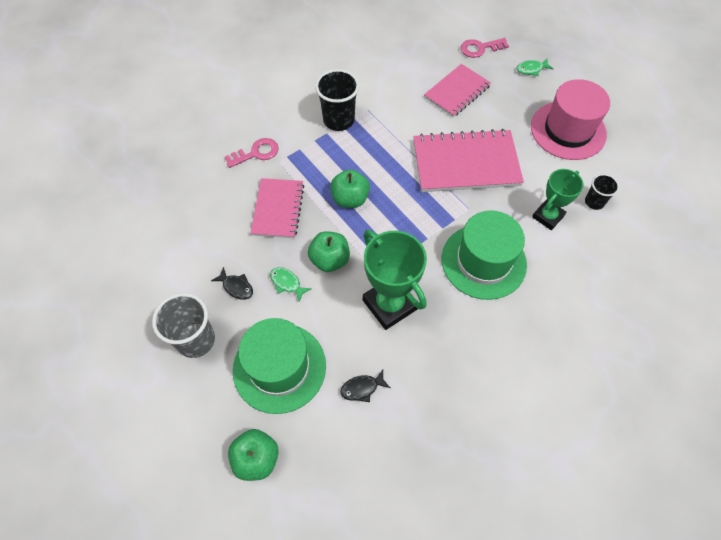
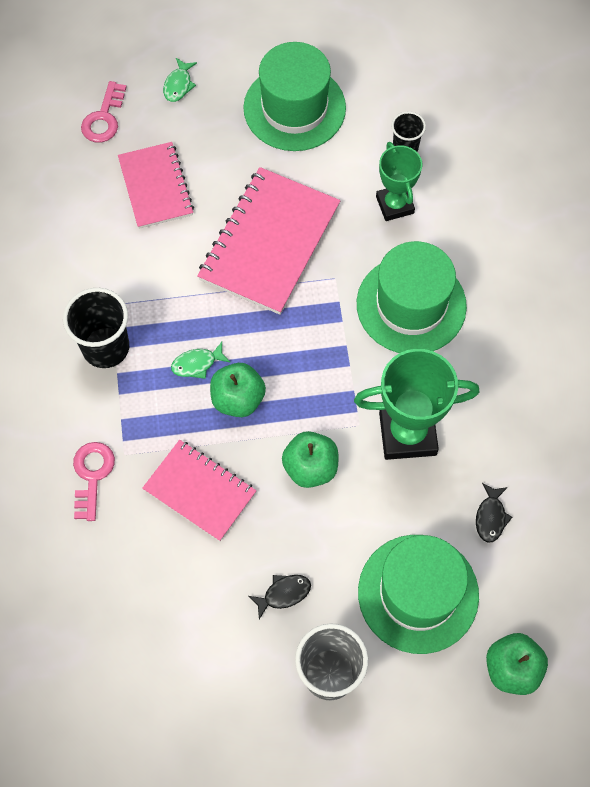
camera: 60 degrees left, 5 degrees up
green fish [270,267,312,302] -> green fish moved to [171,342,231,379]
pink hat [531,79,610,160] -> green hat [243,42,346,151]

